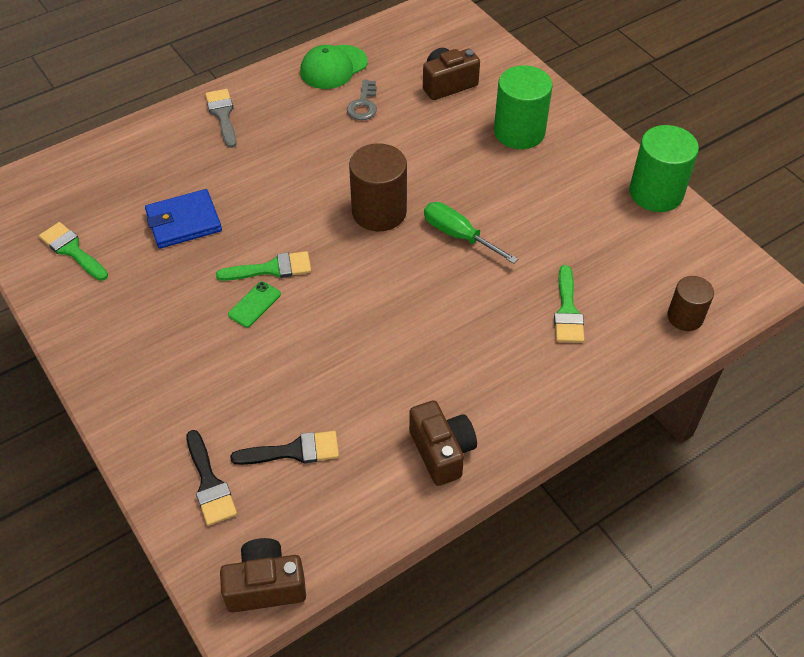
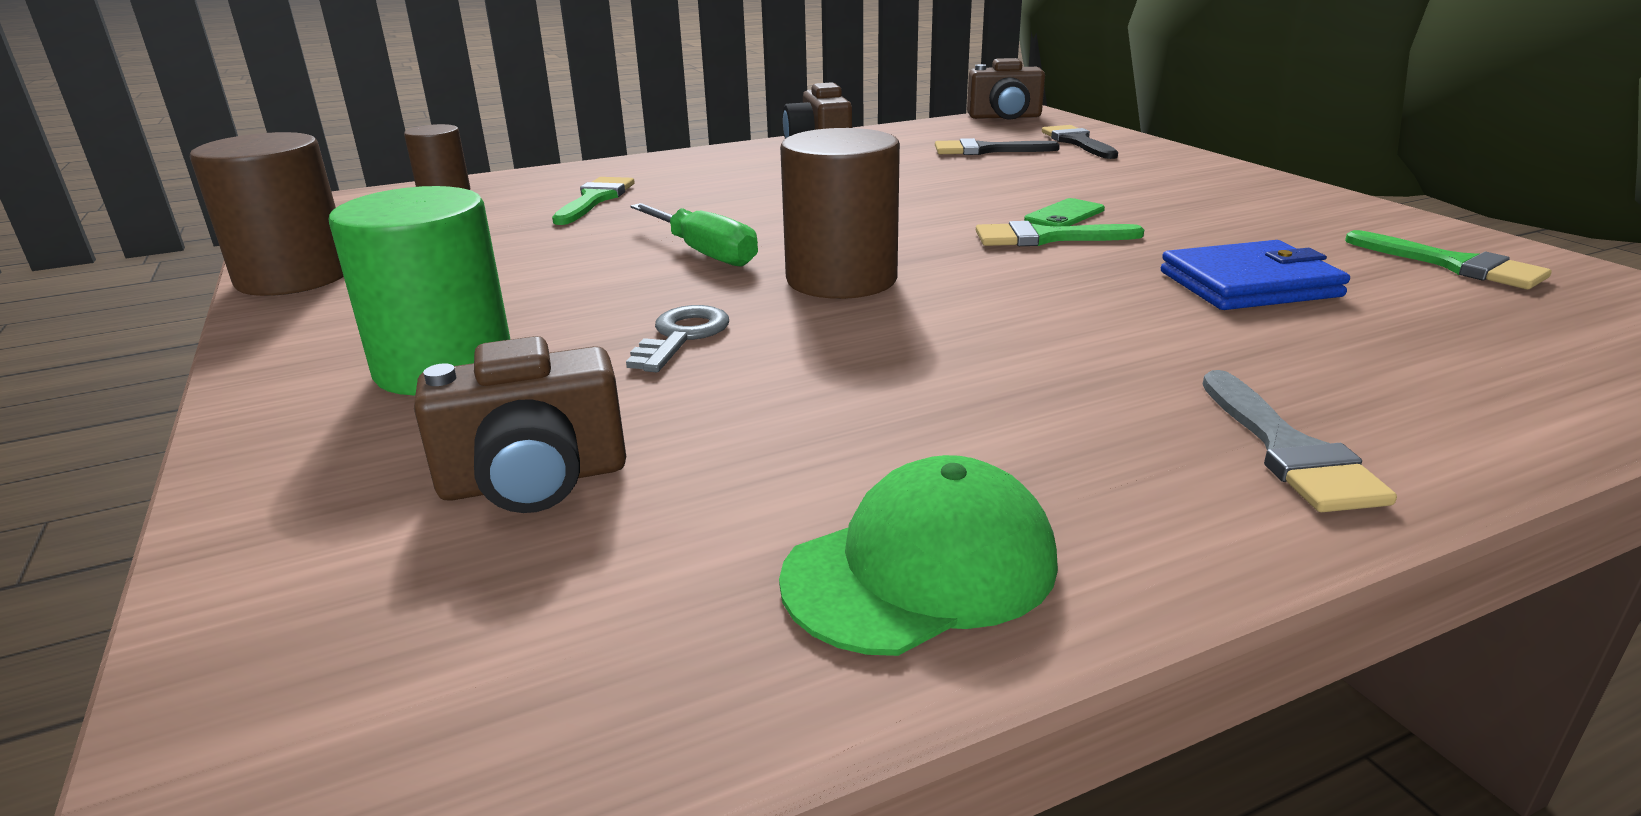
camera: 170 degrees left, 25 degrees down
grey key [347,80,377,120] -> grey key moved to [626,305,729,372]
green cylinder [629,125,699,212] -> brown cylinder [190,132,344,296]

